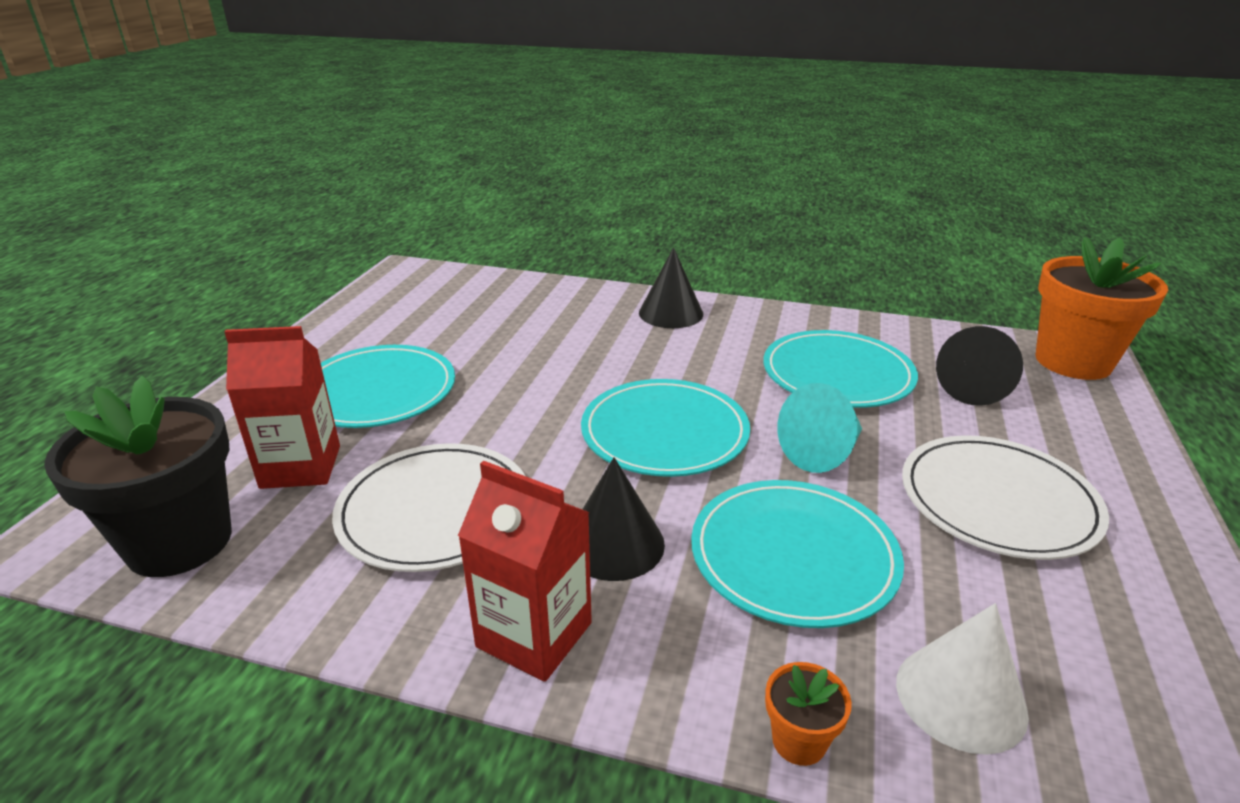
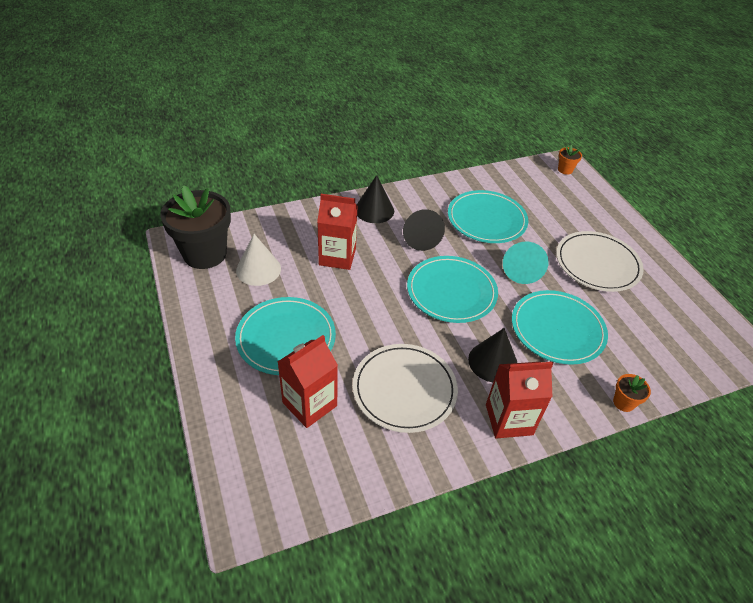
camera: 40 degrees left, 15 degrees up
black flower pot [44,376,232,577] -> black flower pot moved to [160,185,231,269]
white cone [896,603,1029,755] -> white cone moved to [236,234,281,286]
black cone [936,326,1023,406] -> black cone moved to [403,209,445,251]
orange flower pot [1035,237,1168,380] -> orange flower pot [558,145,582,175], size x0.42
none -> red carton [317,194,357,270]

